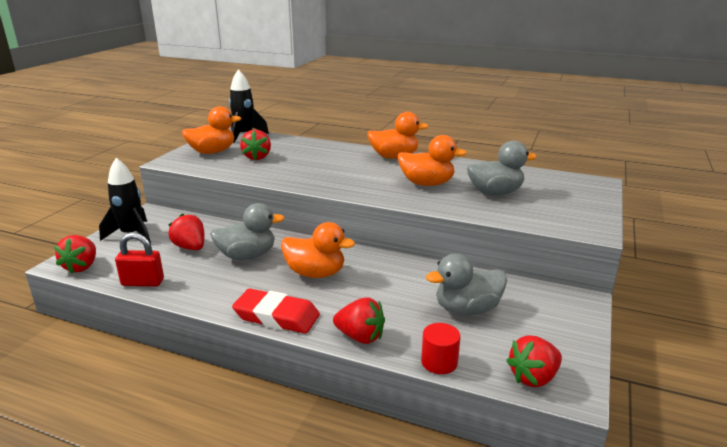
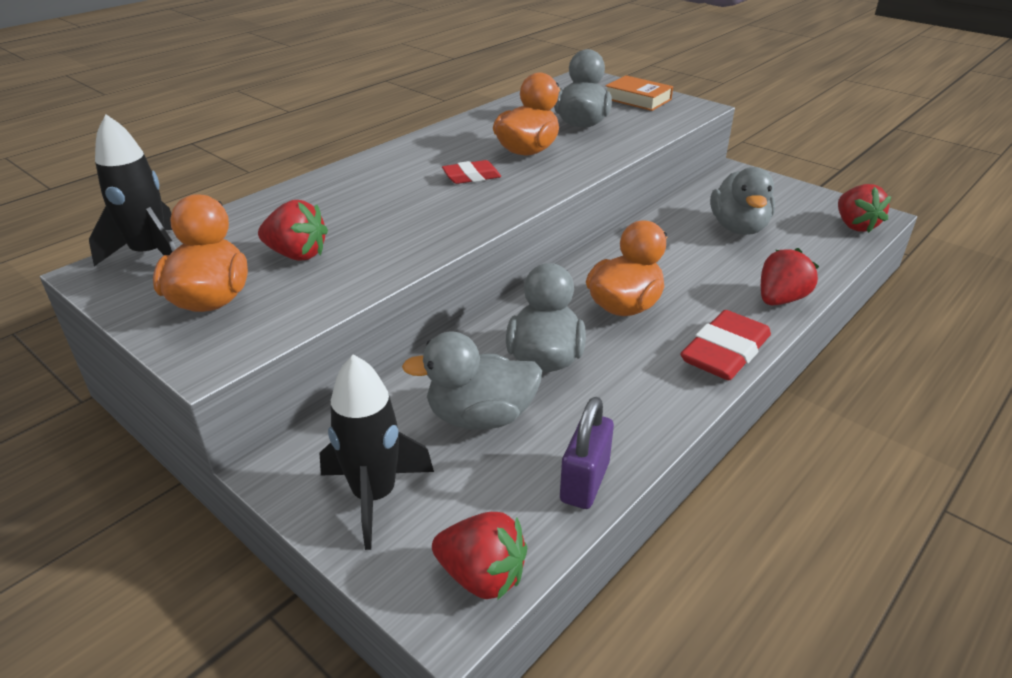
camera: 70 degrees left, 10 degrees up
red padlock [115,232,164,287] -> purple padlock [560,397,614,509]
red strawberry [168,213,205,250] -> grey duck [402,332,542,430]
orange duck [367,112,429,159] -> none
red cylinder [421,323,461,374] -> none
none -> red eraser [442,160,501,184]
none -> orange book [606,75,673,111]

